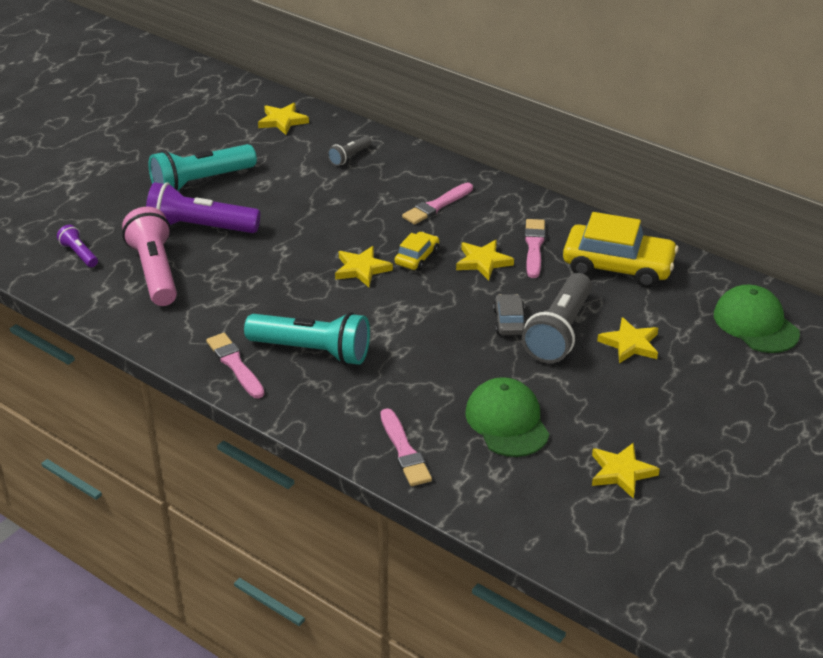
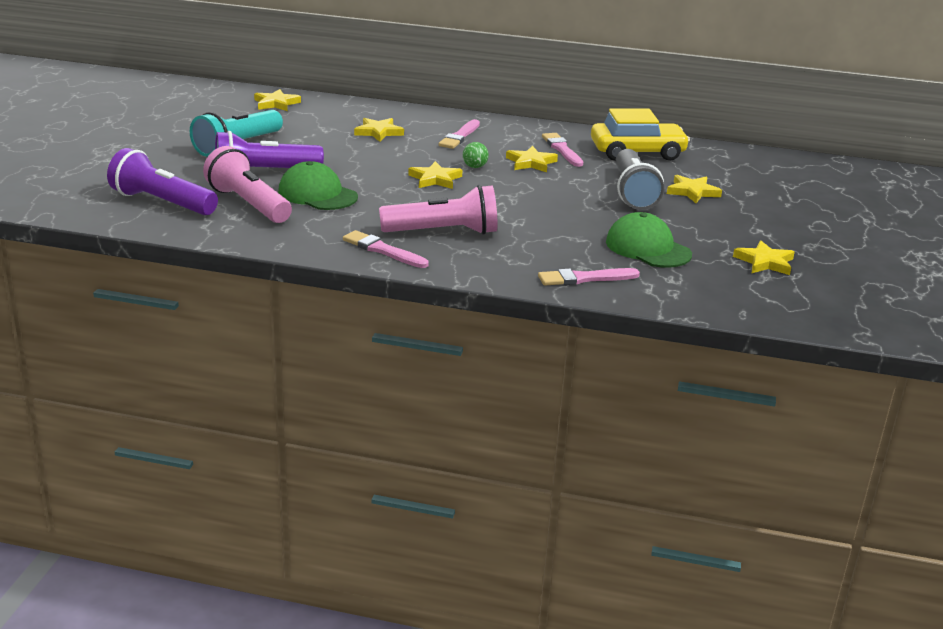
camera: 25 degrees left, 10 degrees down
purple flashlight [57,225,98,267] -> purple flashlight [107,148,218,215], size x2.05
turquoise flashlight [244,312,370,365] -> pink flashlight [379,185,497,235]
grey flashlight [327,136,371,166] -> none
pink brush [381,408,432,486] -> pink brush turned 120 degrees clockwise [538,268,640,286]
yellow car [395,232,439,271] -> green ball [463,142,489,168]
grey car [493,294,526,335] -> none
green cap [714,285,800,353] -> green cap moved to [278,161,358,210]
none -> yellow star [354,118,404,142]

